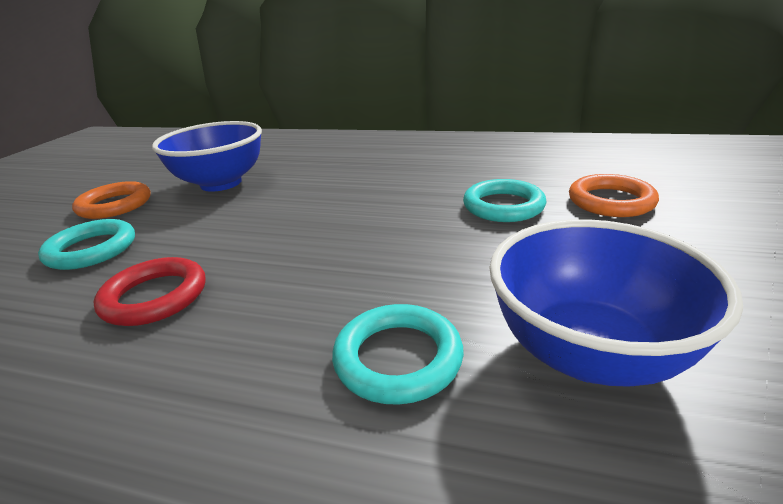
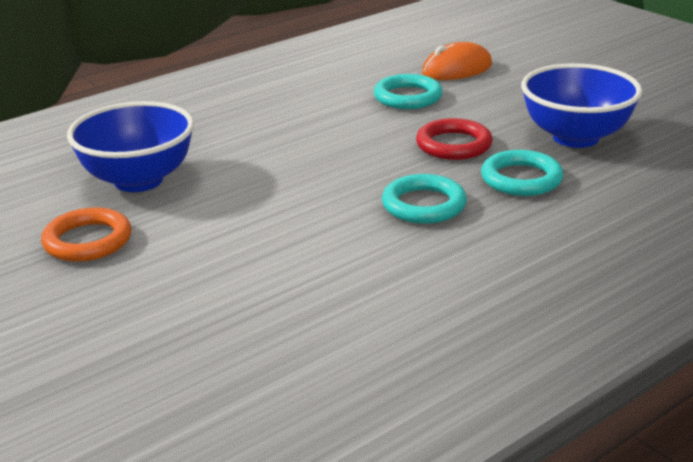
camera: 55 degrees left, 0 degrees up
turquoise ring [38,219,135,270] -> turquoise ring moved to [382,174,467,224]
red ring [94,257,206,326] -> red ring moved to [416,118,493,160]
orange ring [569,174,659,217] -> orange mouse [422,42,492,80]

